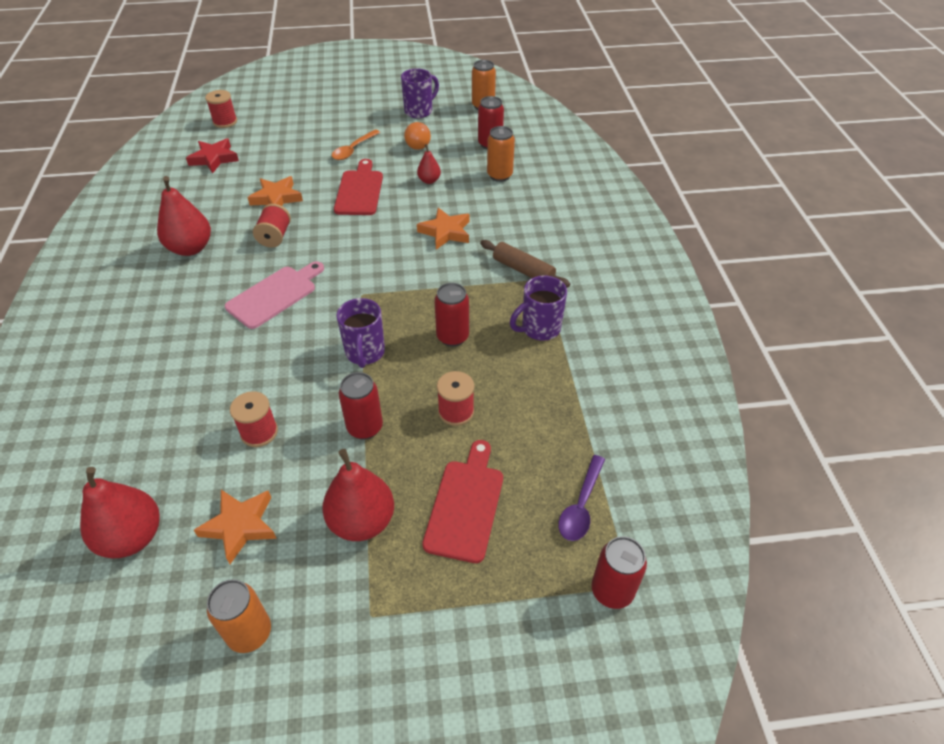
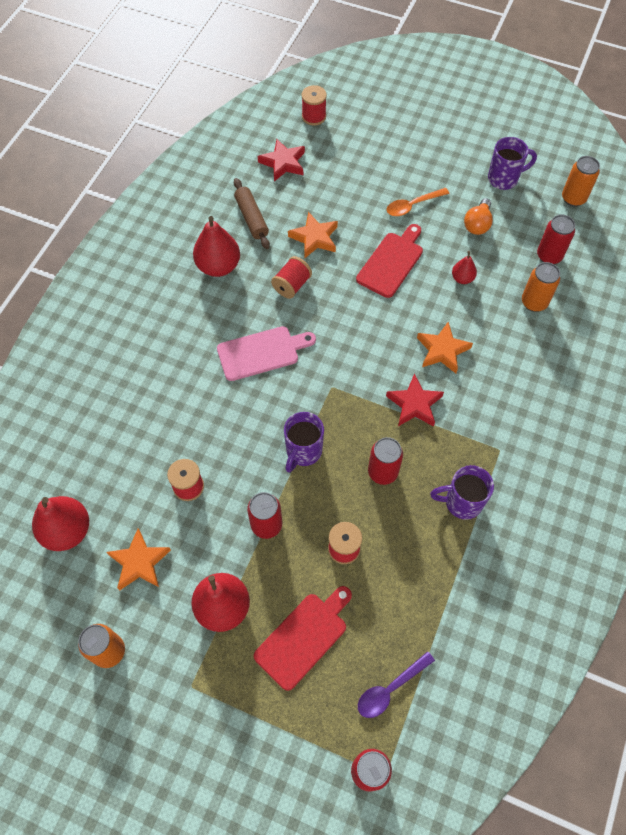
camera: 30 degrees right, 15 degrees up
brown rolling pin [480,240,570,288] -> brown rolling pin moved to [234,178,270,249]
none -> red star [386,374,444,427]

